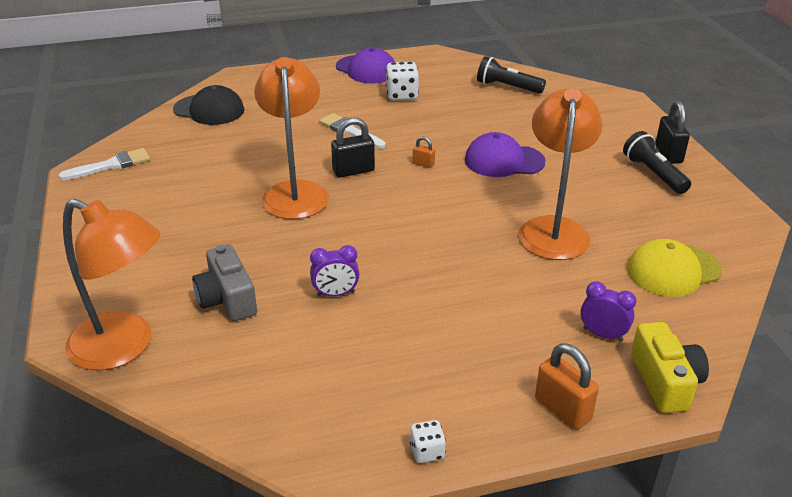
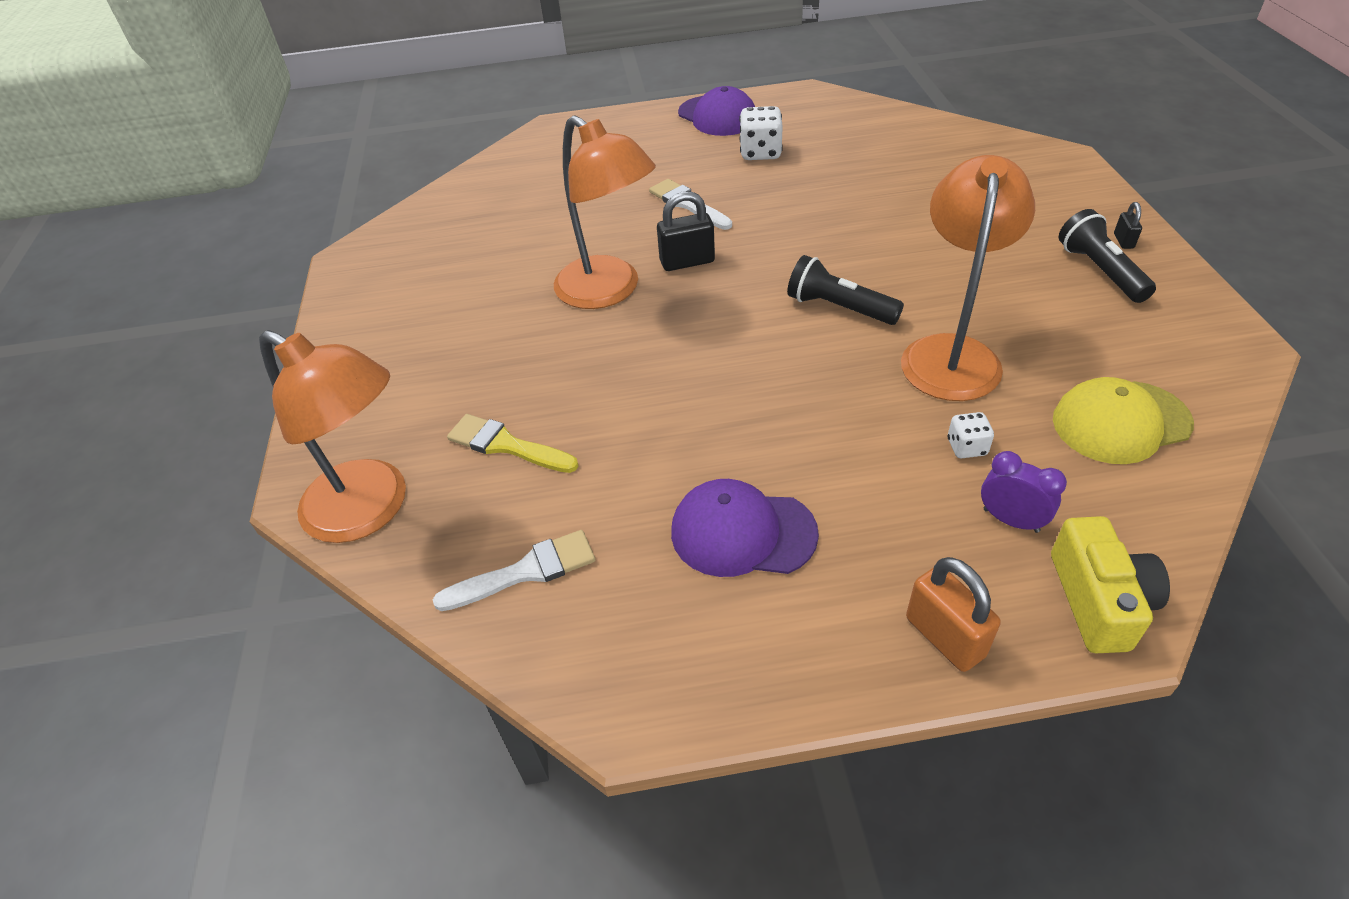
camera: 10 degrees right, 10 degrees up
white brush [59,148,150,180] -> white brush moved to [433,530,595,611]
black cap [173,85,245,125] -> none
grey camera [192,244,257,321] -> yellow brush [447,414,579,473]
orange lamp [254,57,329,219] -> orange lamp turned 135 degrees clockwise [554,115,656,309]
purple clock [310,245,359,297] -> none
white dice [410,420,446,463] -> white dice moved to [948,412,994,458]
orange padlock [413,136,435,168] -> none
purple cap [465,132,545,177] -> purple cap moved to [671,479,819,577]
black flashlight [477,56,546,94] -> black flashlight moved to [787,255,904,325]
black padlock [655,101,690,164] -> black padlock [1114,202,1142,249], size x0.53

